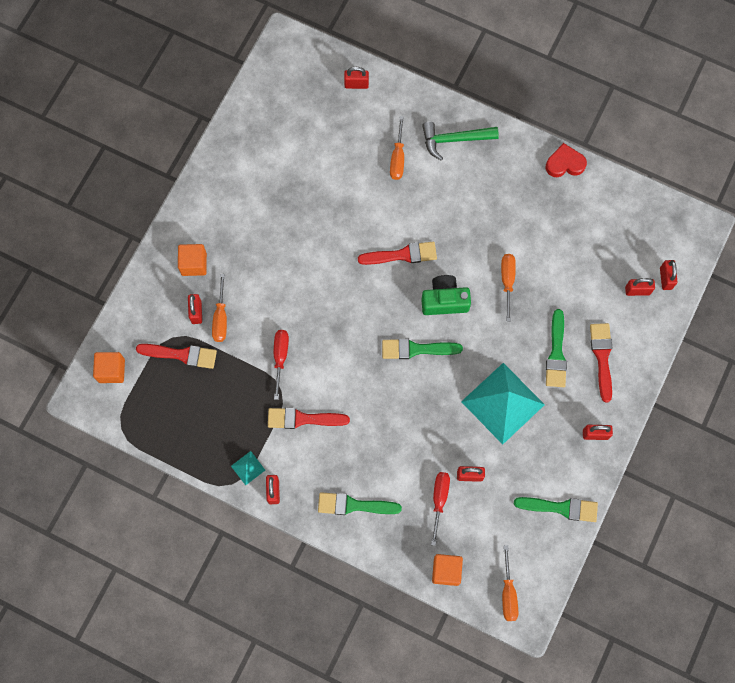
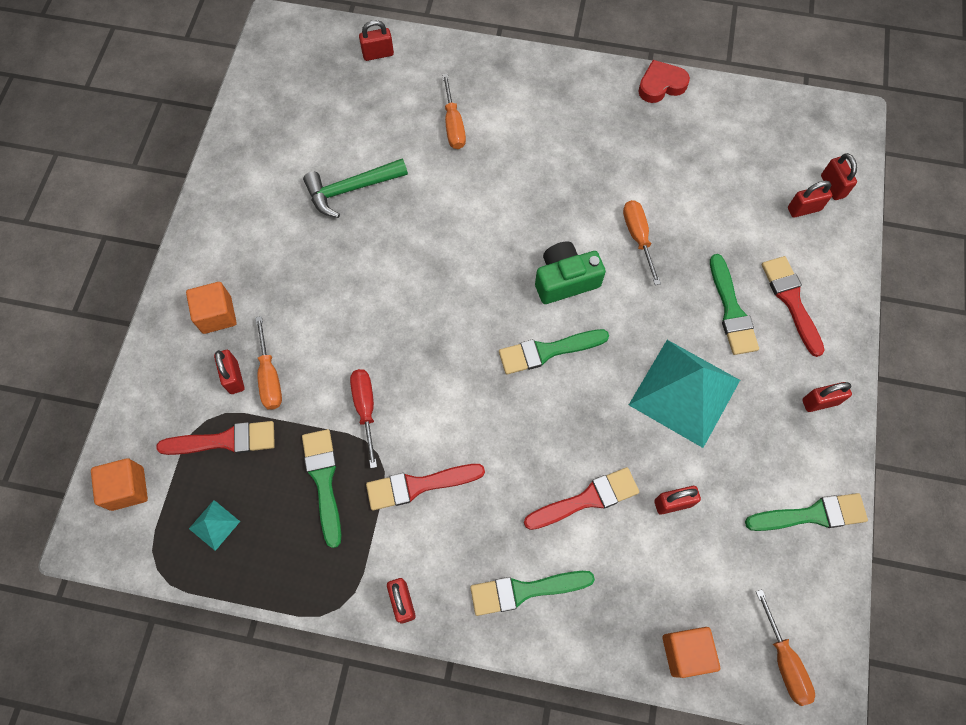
camera: 15 degrees left, 5 degrees down
turquoise pyramid [231,451,265,485] -> turquoise pyramid moved to [189,500,240,551]
red brush [358,242,437,265] -> red brush moved to [524,467,639,530]
green hammer [422,122,499,160] -> green hammer moved to [303,159,408,218]
red screwdriver [431,472,450,546] -> none
none -> green brush [302,429,342,548]

